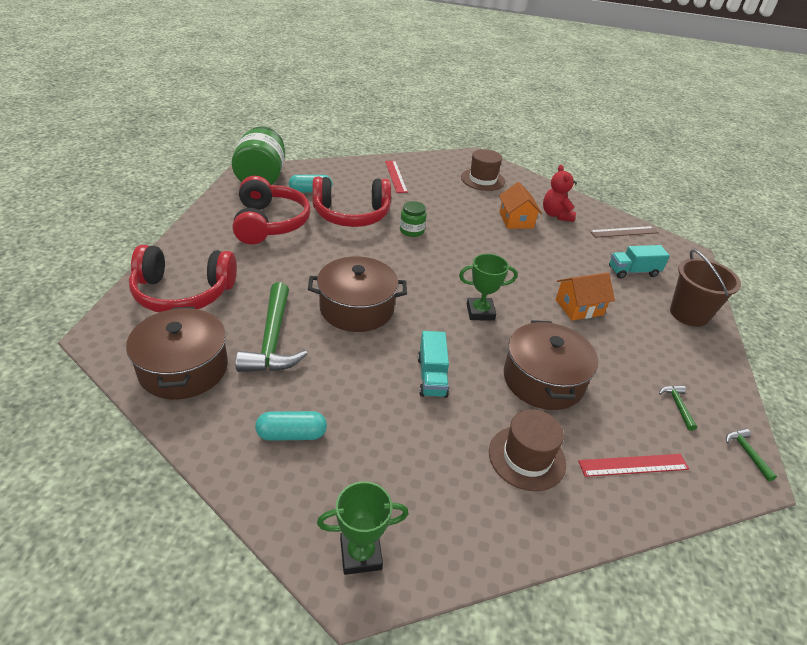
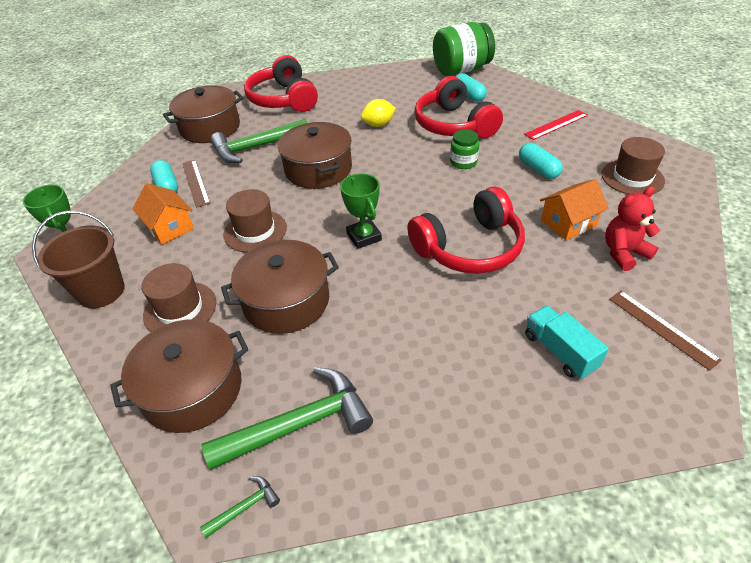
camera: 75 degrees right, 5 degrees up
red headphones [232,176,311,245] -> red headphones moved to [407,186,525,274]
turquoise truck [418,331,449,398] -> brown hat [224,189,287,252]
orange house [556,273,615,320] -> orange house moved to [132,183,194,245]
red ruler [578,454,689,477] -> brown pot [110,319,248,433]
green hammer [659,385,697,431] -> green hammer [202,367,373,470], size x2.32
brown bucket [670,249,741,327] -> brown bucket moved to [32,211,125,308]
none -> brown ruler [182,160,210,208]
none -> yellow lemon [361,99,396,127]
none -> turquoise capsule [519,143,563,179]

